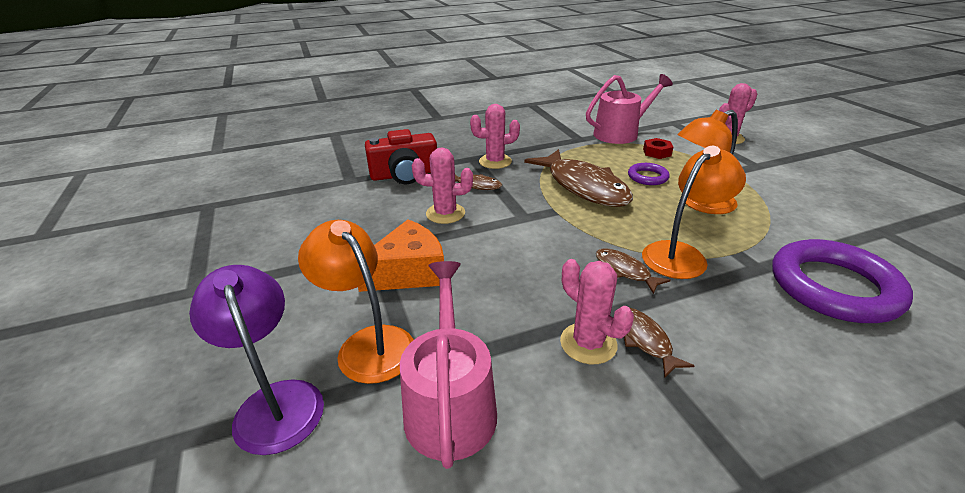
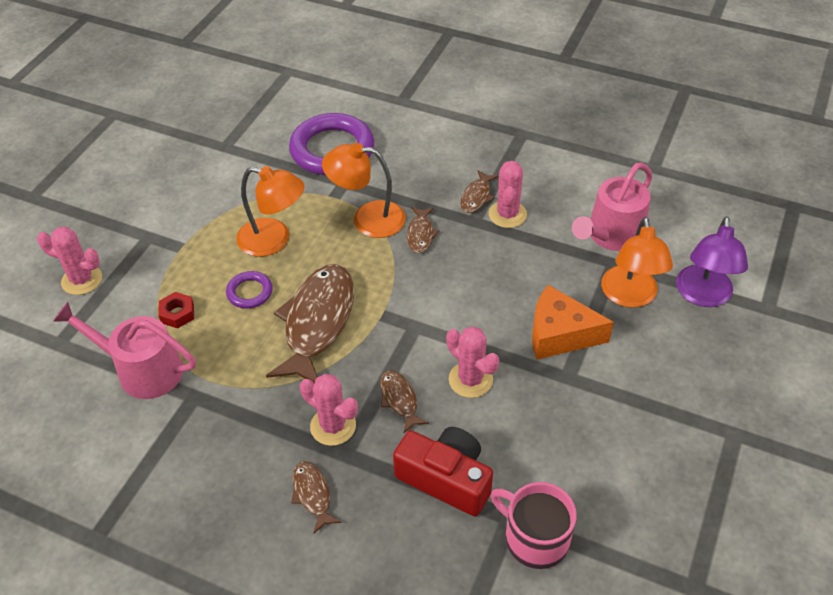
camera: 135 degrees left, 15 degrees up
none -> brown fish [291,461,342,533]
none -> pink mug [491,482,577,569]

